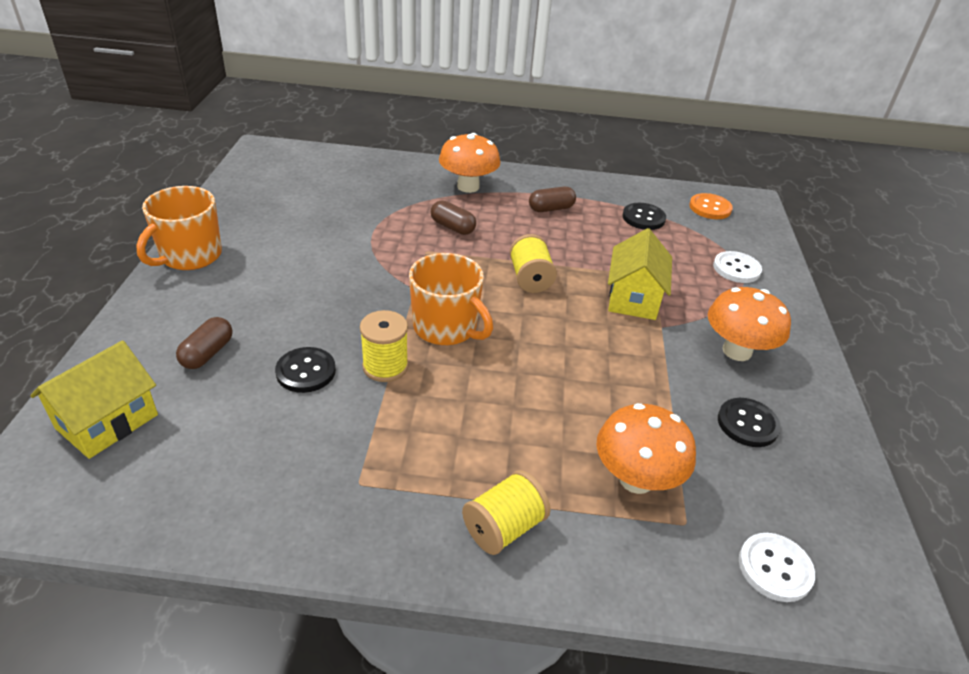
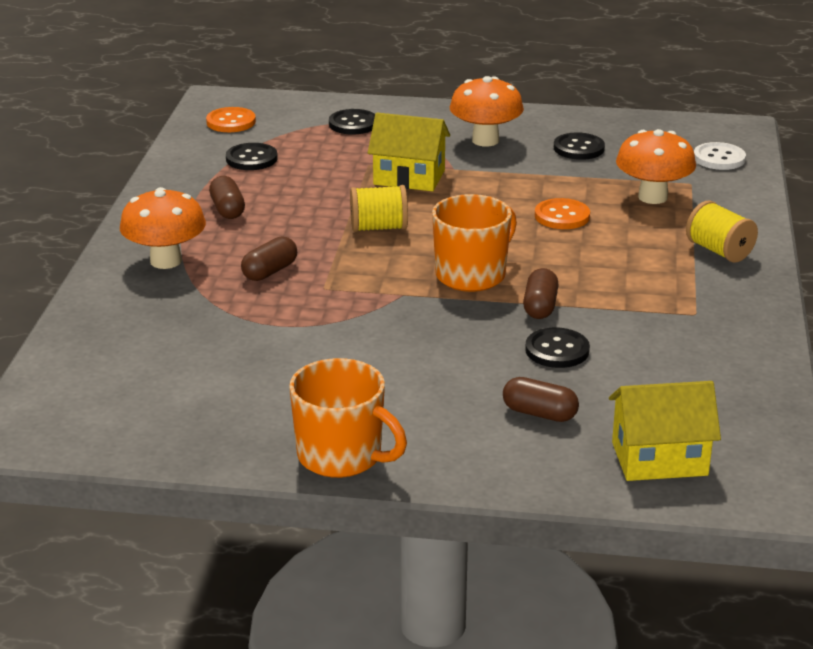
camera: 85 degrees left, 10 degrees down
yellow house [30,340,158,459] -> yellow house turned 45 degrees counterclockwise [609,381,721,481]
yellow spool [360,310,408,382] -> brown capsule [523,268,559,319]
white button [713,251,762,283] -> black button [329,109,375,134]
none -> orange button [535,198,590,229]

